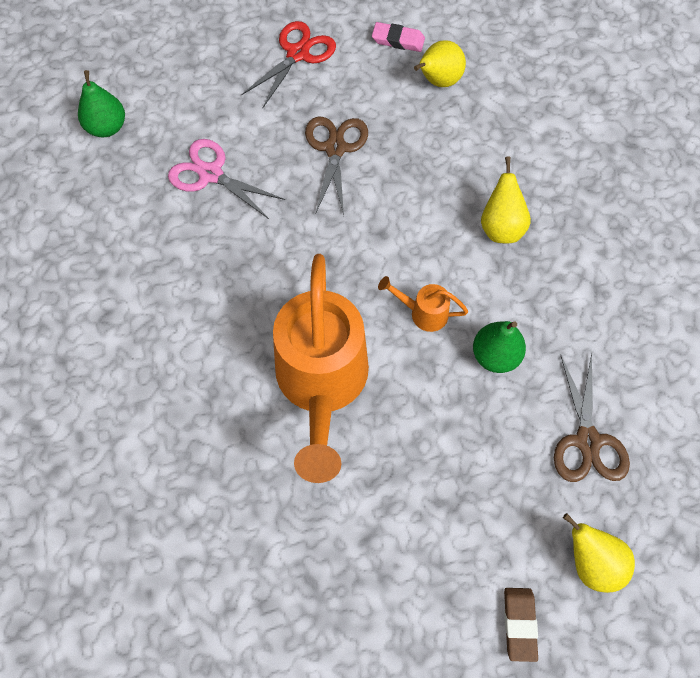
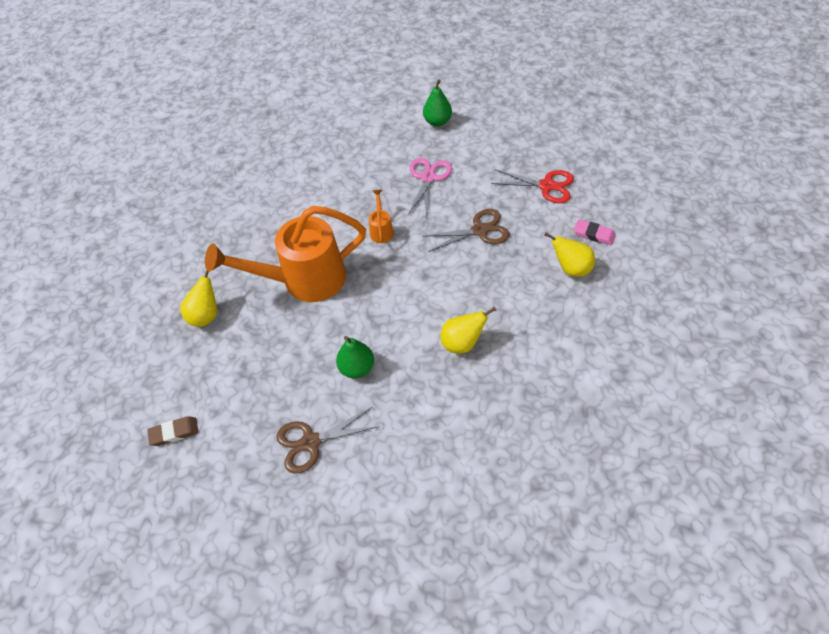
camera: 75 degrees right, 10 degrees down
pink eraser [372,22,425,52] -> pink eraser turned 60 degrees counterclockwise [574,219,616,245]
orange watering can [378,276,468,332] -> orange watering can moved to [369,190,394,243]
yellow pear [563,513,635,593] -> yellow pear moved to [180,270,217,327]

